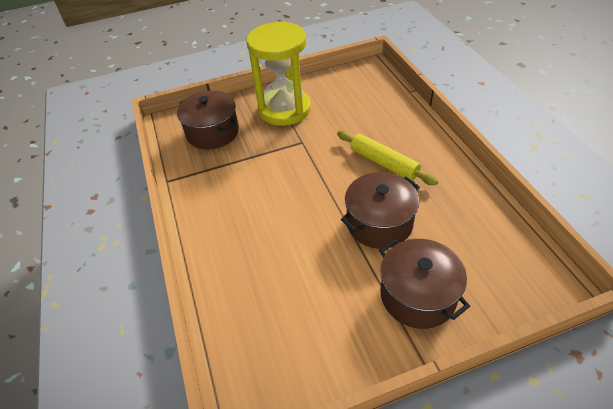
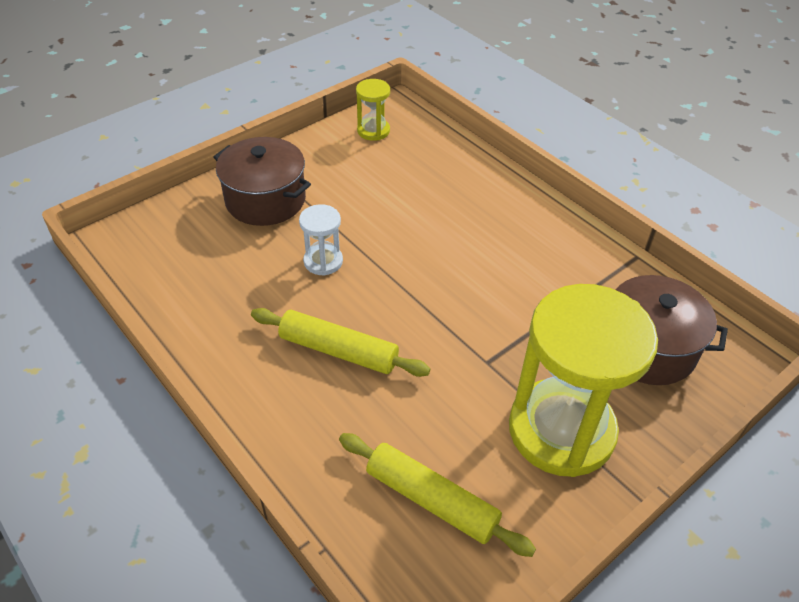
camera: 155 degrees right, 0 degrees up
brown pot [341,172,420,249] -> white hourglass [299,204,343,276]
none -> yellow rolling pin [339,433,536,557]
none -> yellow hourglass [356,79,390,141]

